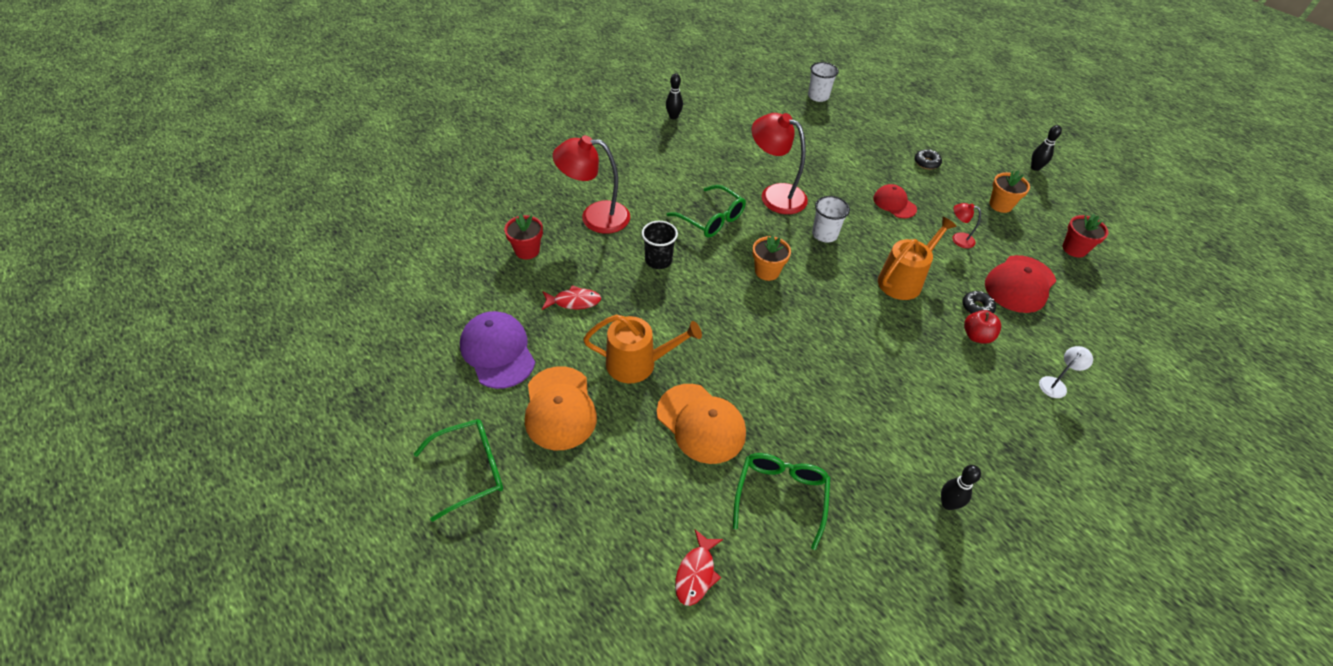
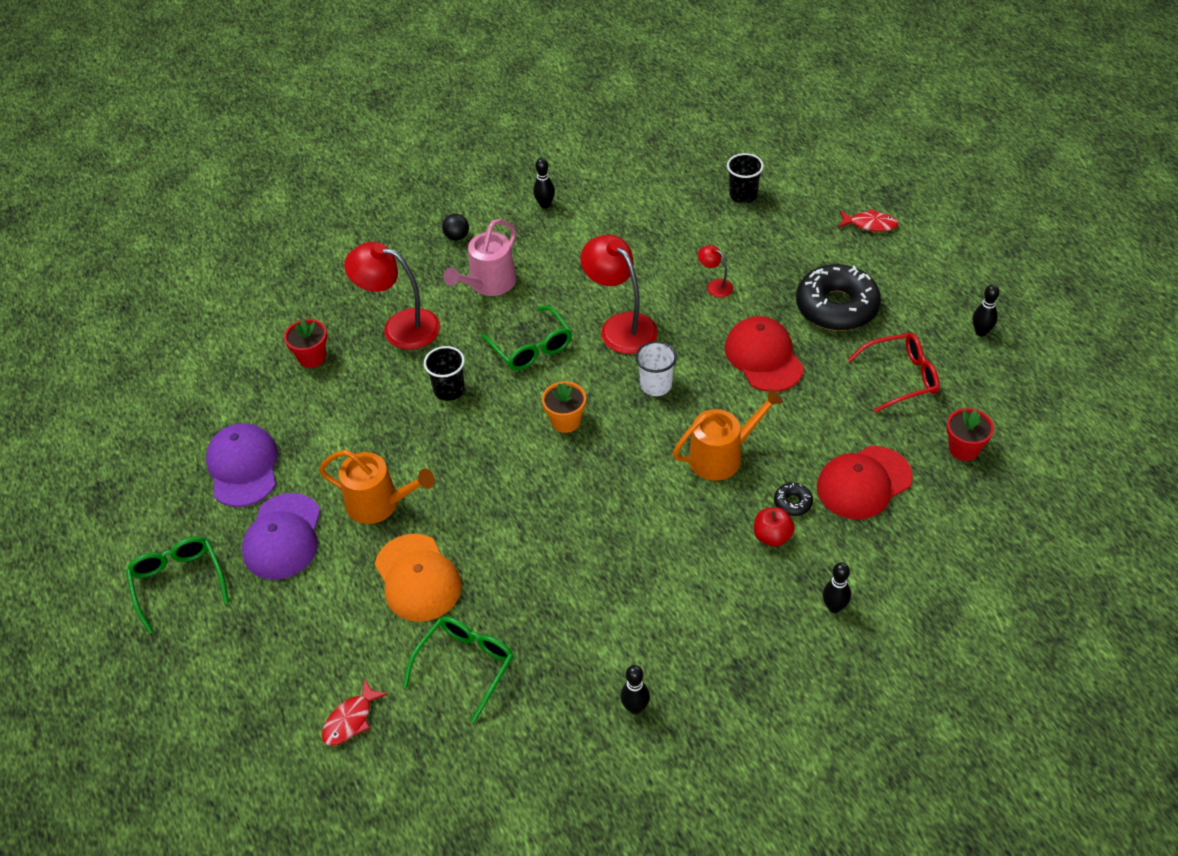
camera: 20 degrees right, 0 degrees up
green glasses [414,419,503,522] -> green glasses turned 105 degrees counterclockwise [126,537,229,634]
orange cap [525,366,597,450] -> purple cap [242,493,321,580]
red fish [542,285,601,310] -> red fish moved to [838,209,899,232]
white cup [808,62,839,102] -> black cup [727,153,764,203]
red cap [873,184,917,218] -> red cap [725,316,804,392], size x1.62
black donut [915,149,942,169] -> black donut [796,264,881,331], size x2.42
red lamp [952,203,981,248] -> red lamp moved to [698,245,733,298]
orange flower pot [989,170,1030,213] -> red glasses [848,333,940,413]
white lamp [1039,346,1093,398] -> black bowling pin [823,562,851,613]
none -> black ball [442,214,469,241]
none -> pink watering can [443,219,517,296]

